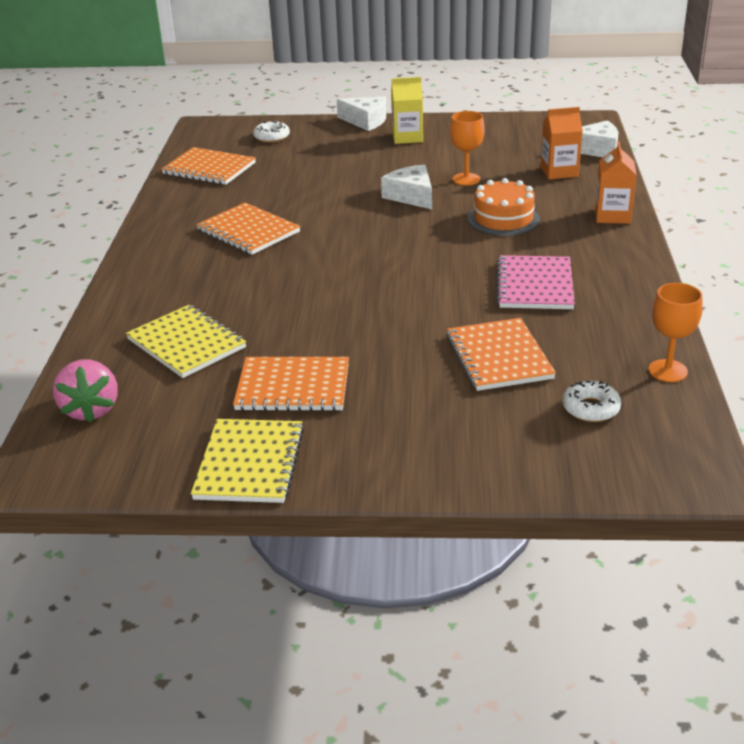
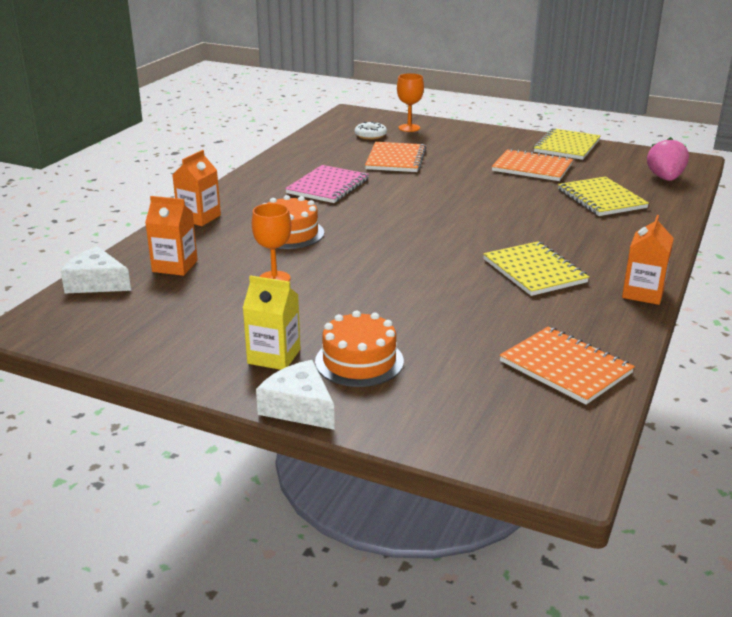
camera: 160 degrees left, 5 degrees down
orange notebook [196,203,300,255] -> yellow notebook [483,241,589,296]
white donut [253,121,290,143] -> none
white cheese [381,164,432,209] -> none
orange goblet [649,283,703,382] -> orange goblet moved to [397,73,424,132]
none -> orange cake [315,311,404,387]
none -> orange carton [622,215,674,305]

